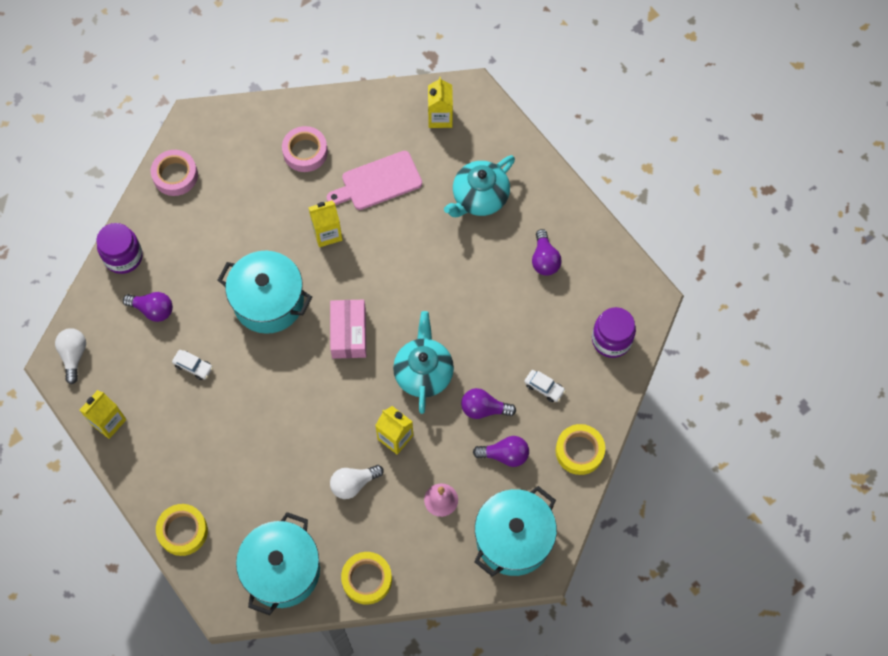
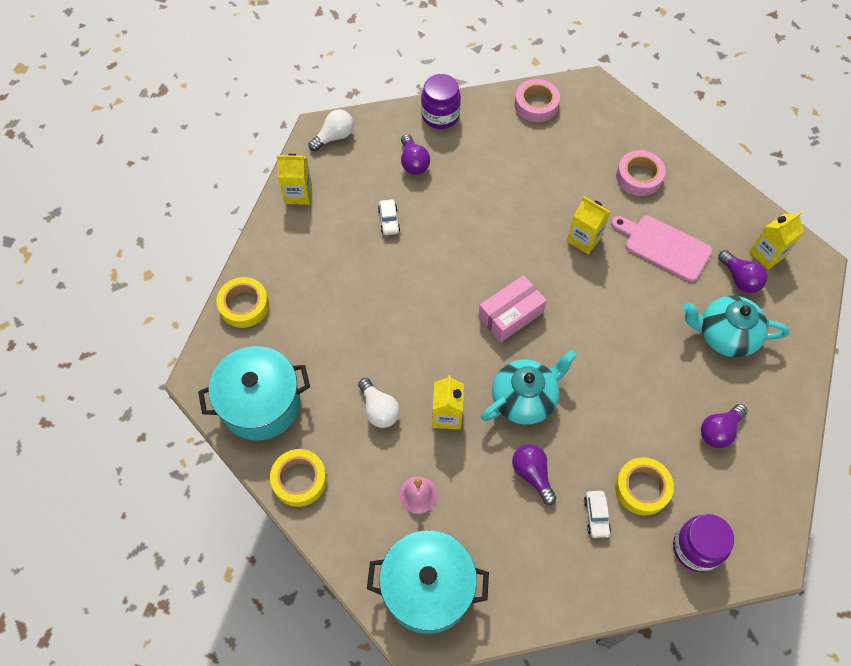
camera: 55 degrees right, 5 degrees down
turquoise pot [218,251,312,334] -> none
white light bulb [330,465,384,499] -> white light bulb turned 150 degrees counterclockwise [358,378,400,428]
purple light bulb [473,436,529,467] -> purple light bulb moved to [718,250,768,293]
yellow tape [556,424,605,475] -> yellow tape moved to [615,457,674,516]

